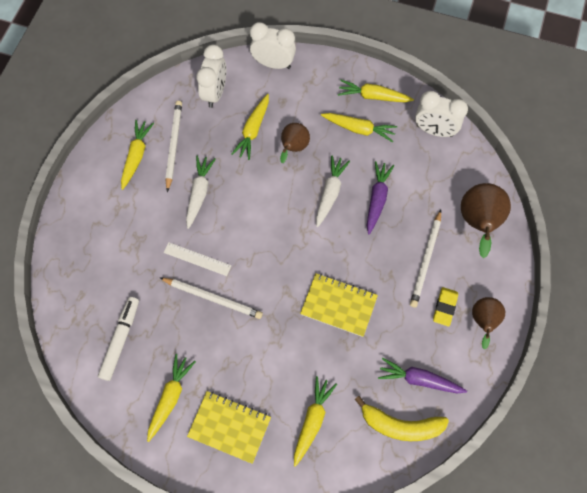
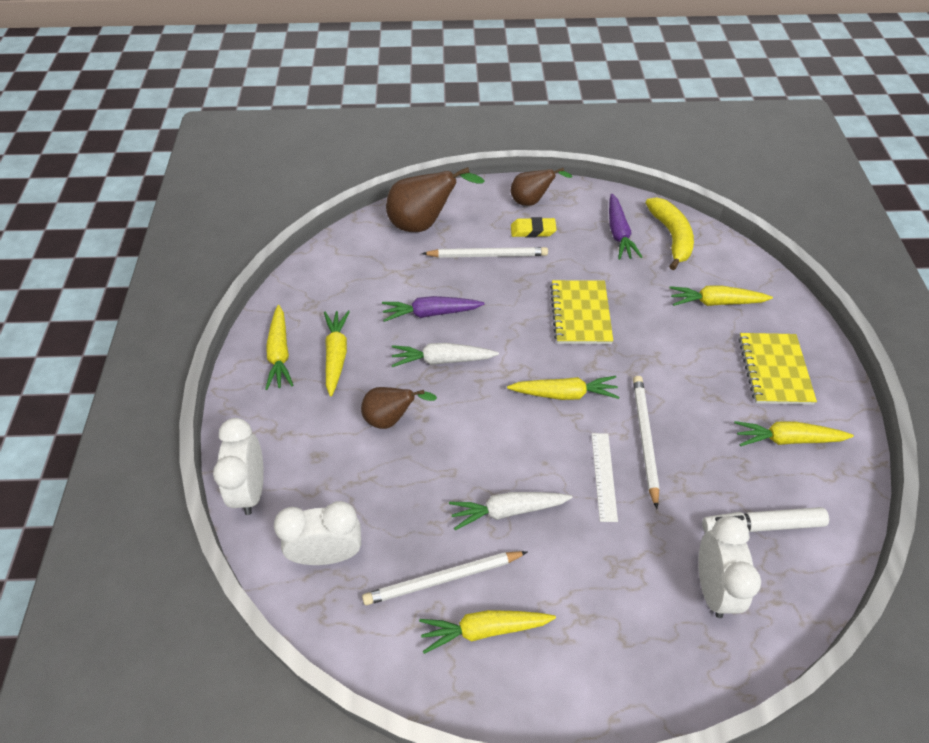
camera: 110 degrees left, 15 degrees down
yellow carrot [232,94,269,160] -> yellow carrot moved to [507,376,619,400]
white clock [415,91,468,137] -> white clock moved to [698,516,761,618]

